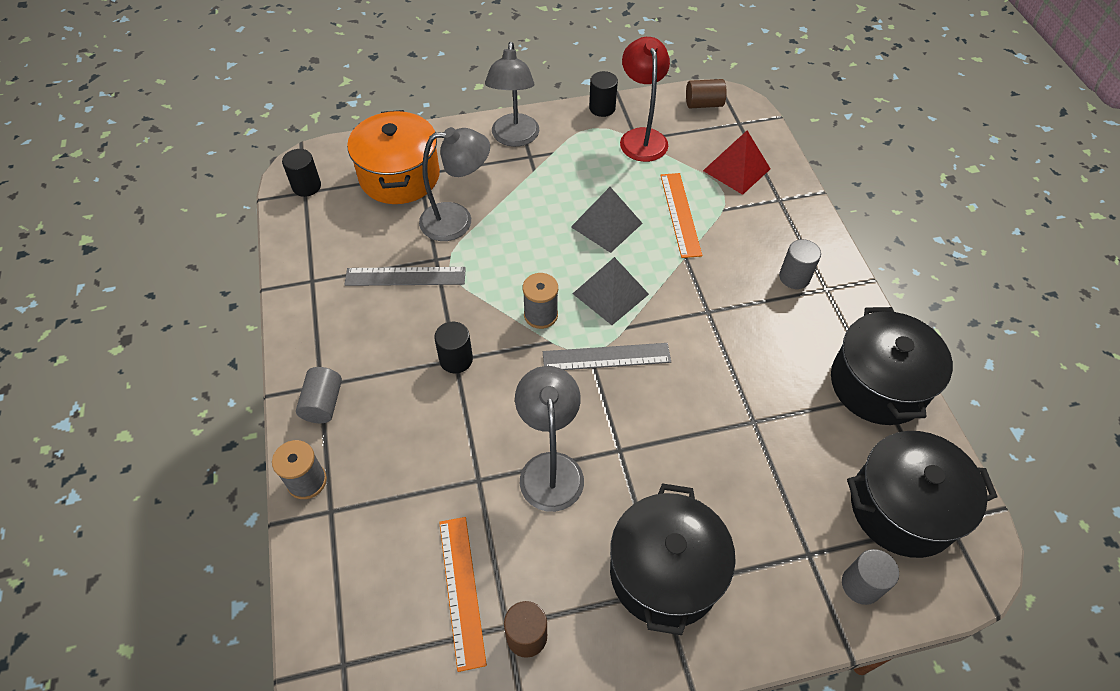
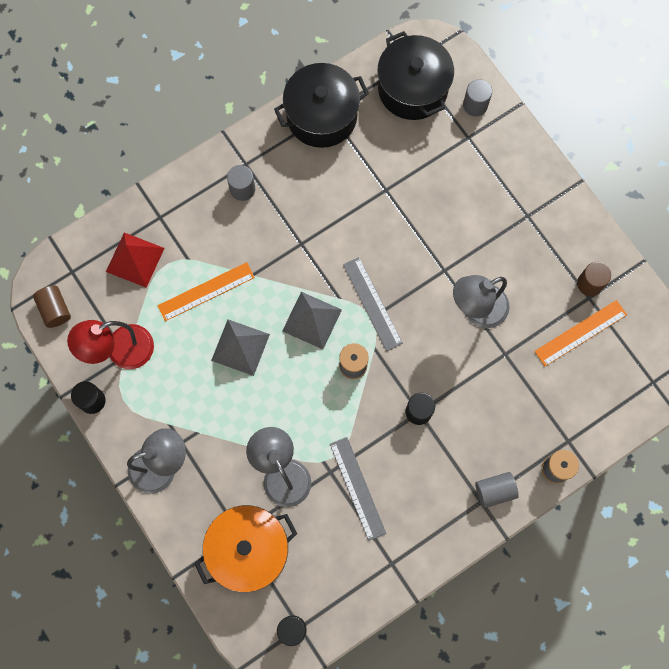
camera: 110 degrees left, 20 degrees up
black pot [610,483,736,635] -> none

